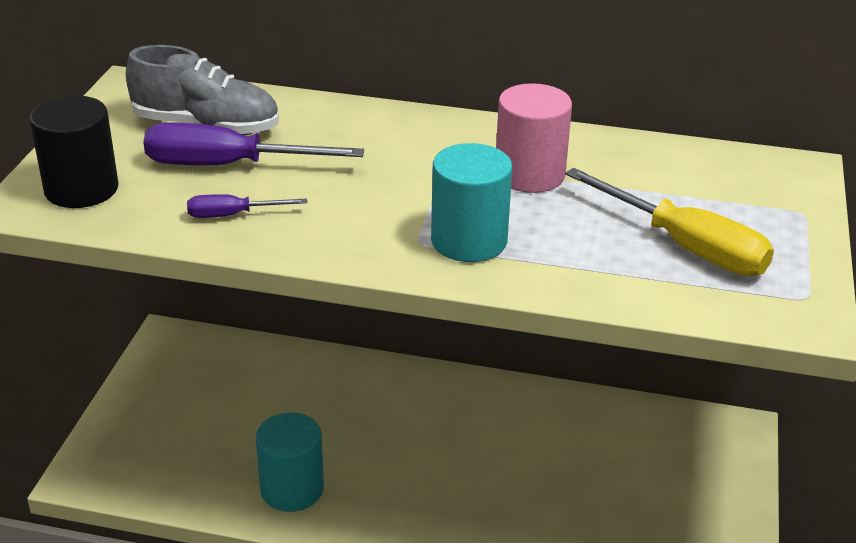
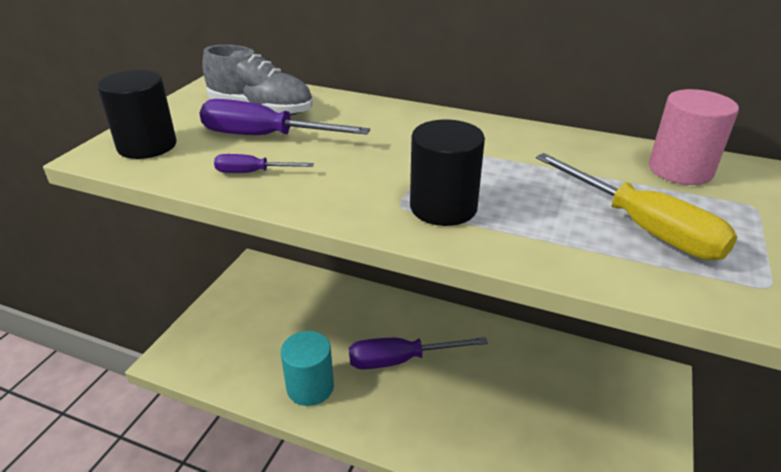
camera: 10 degrees right, 0 degrees up
turquoise cylinder [431,143,512,262] -> black cylinder [410,119,485,226]
pink cylinder [496,83,572,193] -> pink cylinder moved to [649,89,739,185]
none -> purple screwdriver [349,337,488,369]

